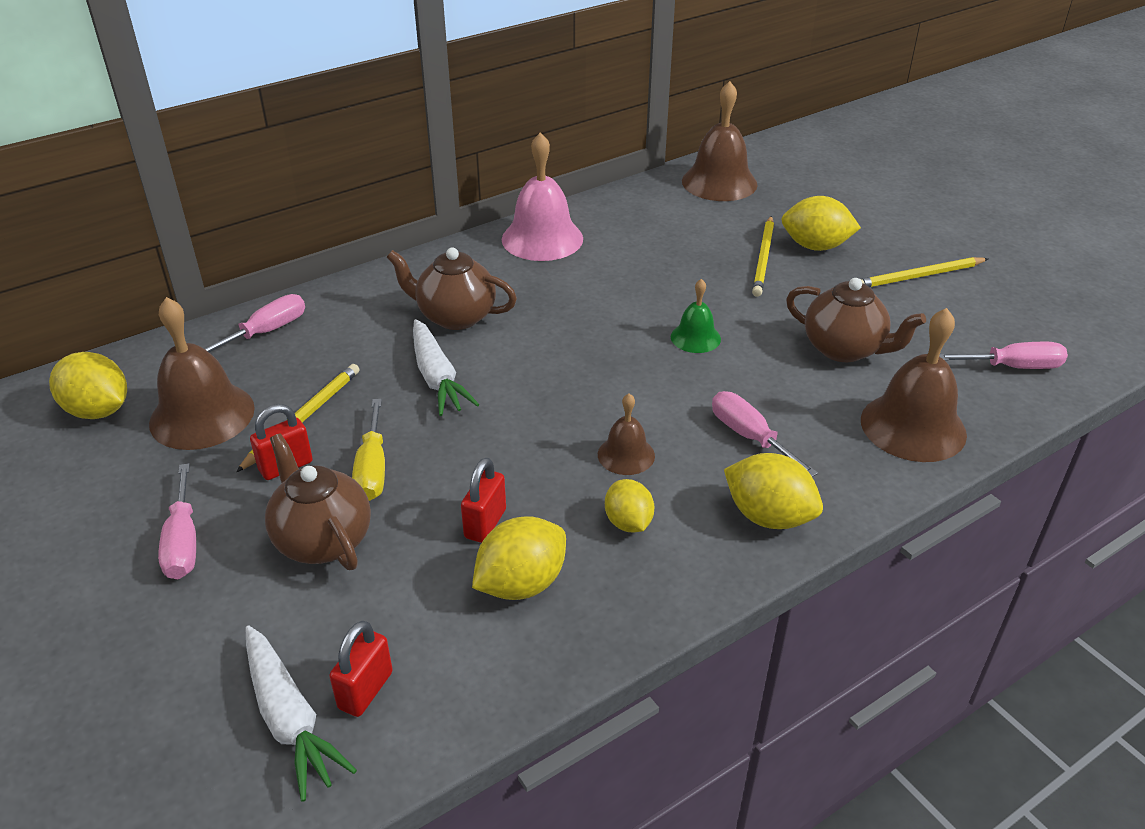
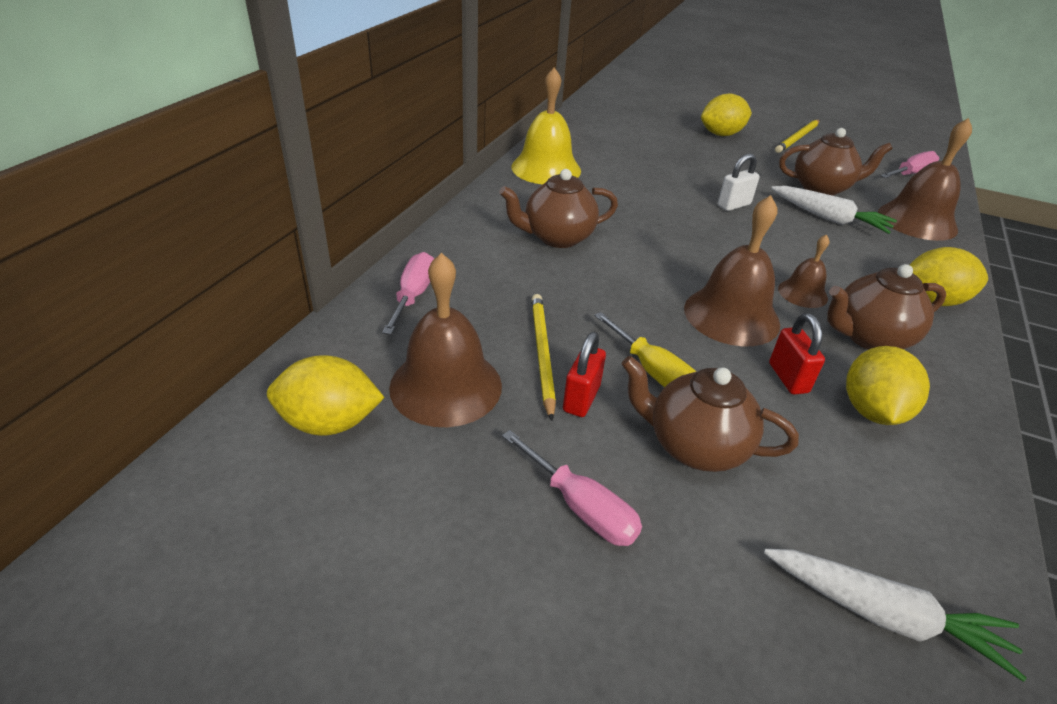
camera: 35 degrees left, 0 degrees up
red padlock [329,621,393,717] -> none
white carrot [413,319,479,416] -> white carrot moved to [771,186,897,234]
pink bell [502,132,583,261] -> yellow bell [511,67,581,185]
yellow lemon [605,479,654,532] -> brown teapot [827,264,946,350]
green bell [671,279,721,353] -> white padlock [718,153,760,211]
brown bell [682,81,758,201] -> brown bell moved to [684,195,780,346]
pink screwdriver [712,391,818,477] -> none
yellow pencil [752,216,774,297] -> none

